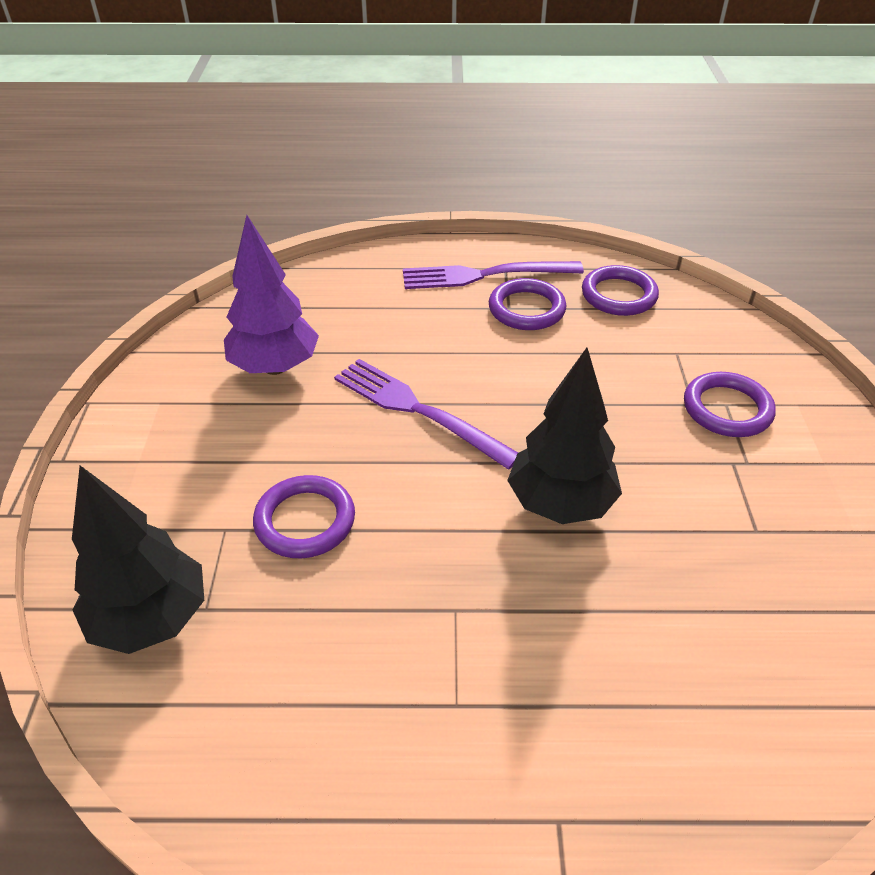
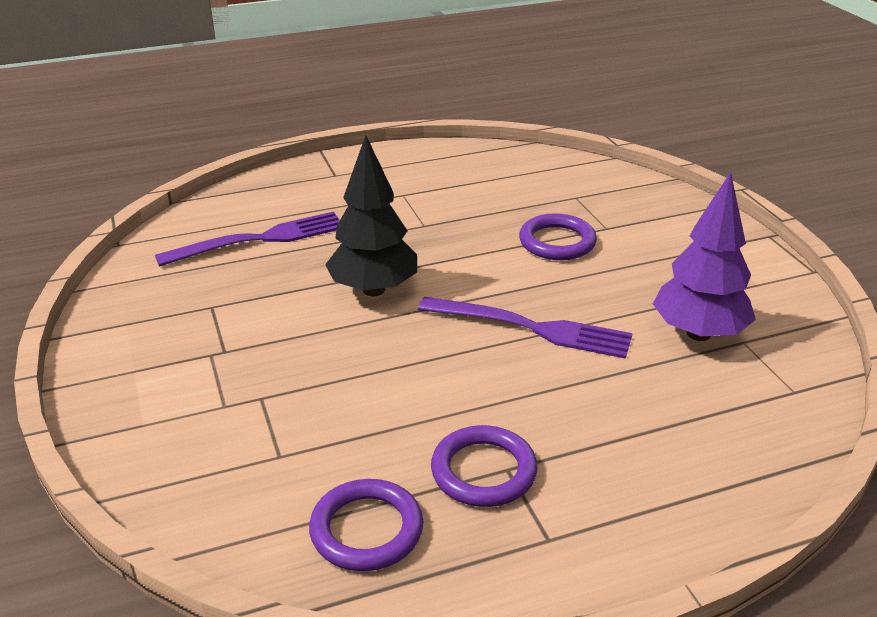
camera: 160 degrees right, 10 degrees down
black tree [72,466,204,654] -> none
purple fork [403,261,584,289] -> purple fork moved to [155,211,340,267]
purple ring [684,372,776,437] -> none

